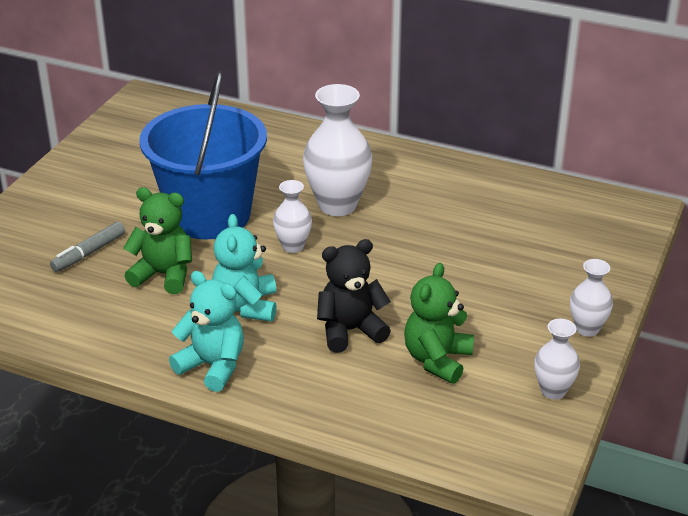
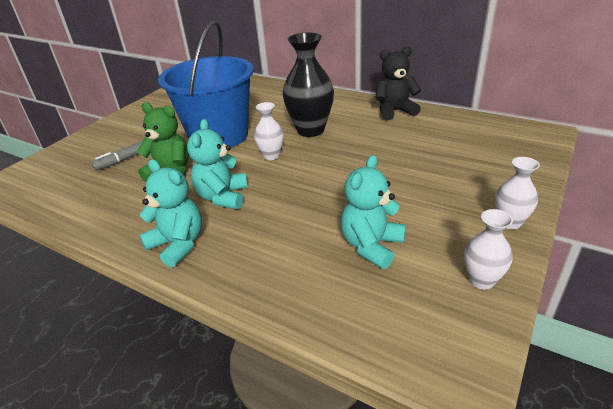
camera: 10 degrees right, 0 degrees up
white vase [303,84,372,216] -> black vase [283,33,334,137]
black teddy bear [317,239,391,353] -> black teddy bear moved to [376,47,421,120]
green teddy bear [404,263,474,384] -> turquoise teddy bear [341,155,406,269]

